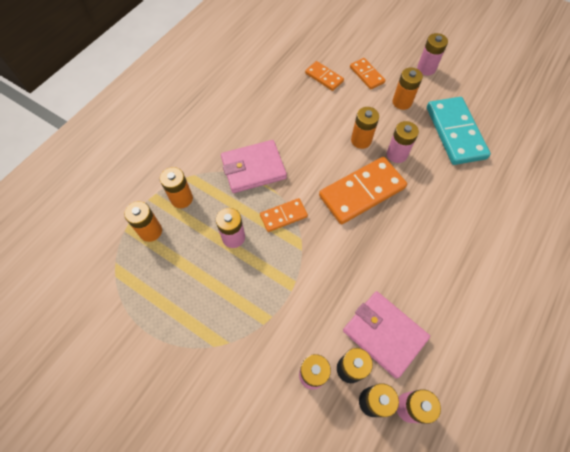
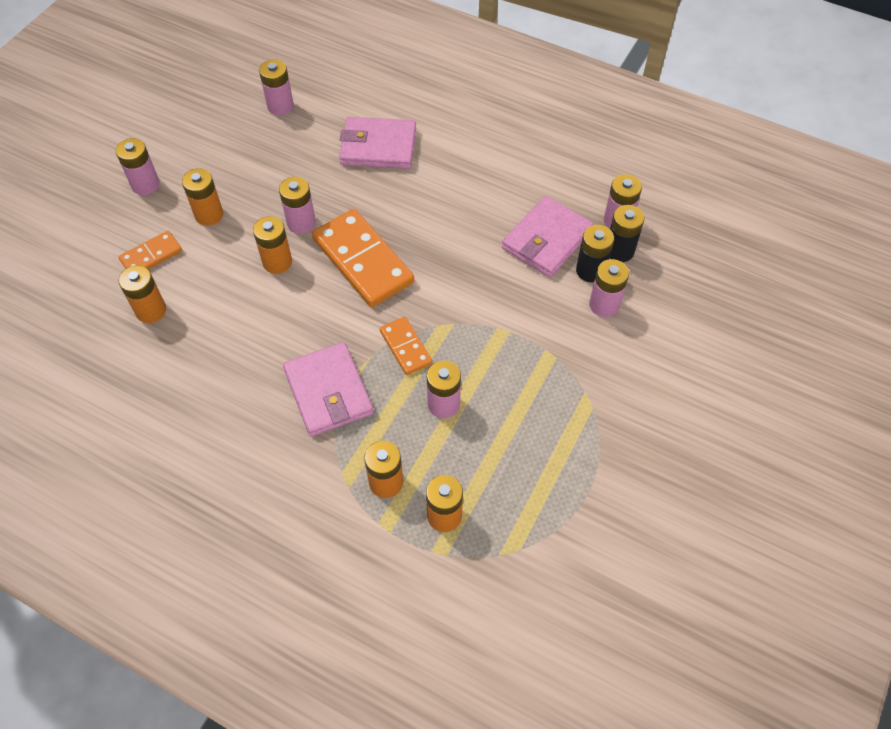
camera: 95 degrees left, 5 degrees down
orange domino [305,61,344,91] -> orange battery [119,265,166,323]
turquoise domino [427,97,491,165] -> none
none -> pink battery [259,60,294,116]
none -> pink wallet [339,117,416,169]

